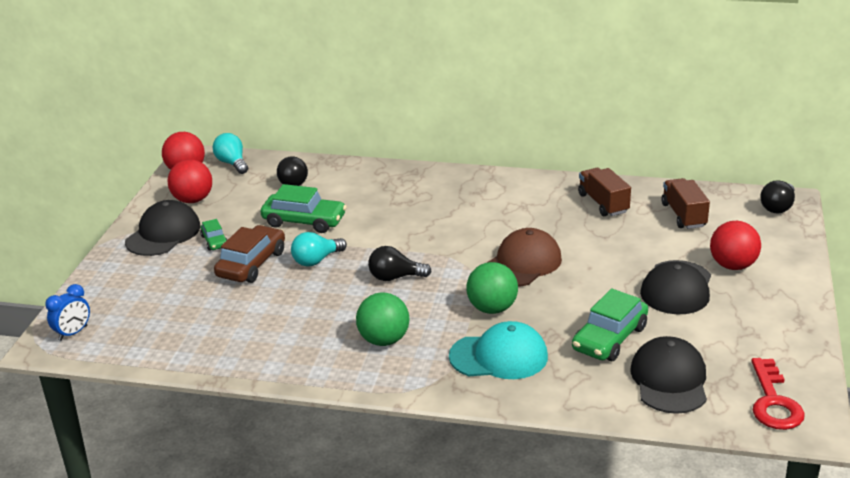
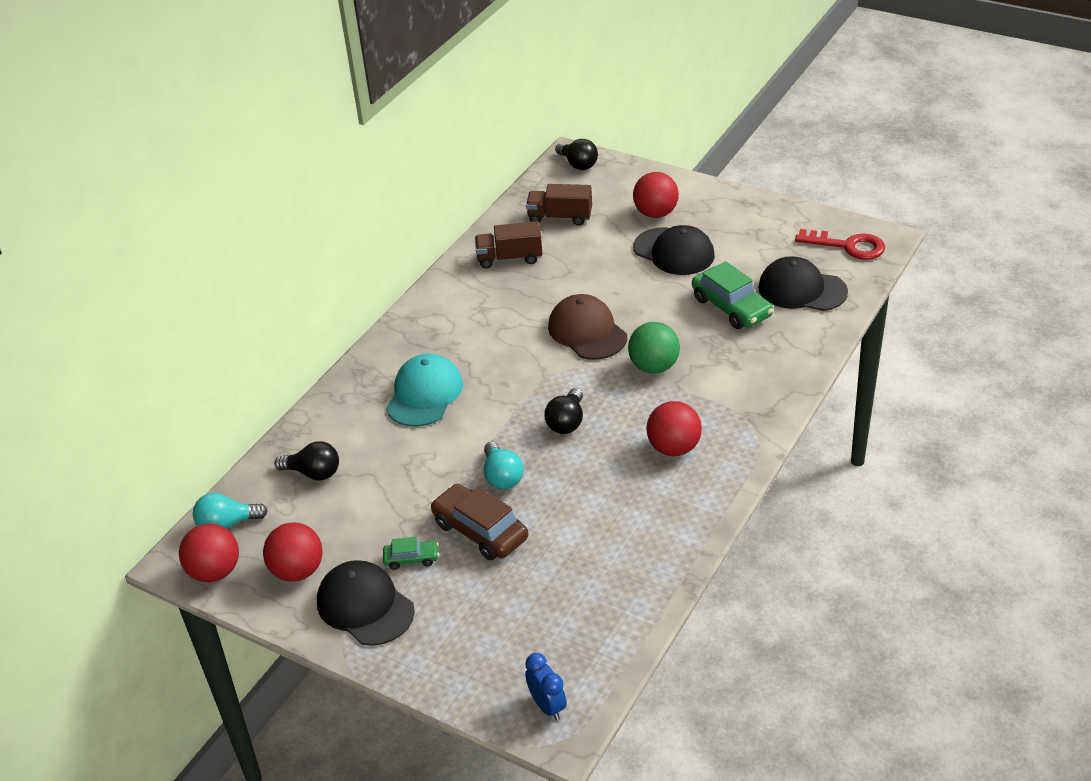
camera: 70 degrees left, 10 degrees up
green car [260,184,347,233] -> none
green ball [356,293,409,346] -> red ball [646,401,702,456]
turquoise cap [449,321,548,379] -> turquoise cap moved to [386,354,463,427]

